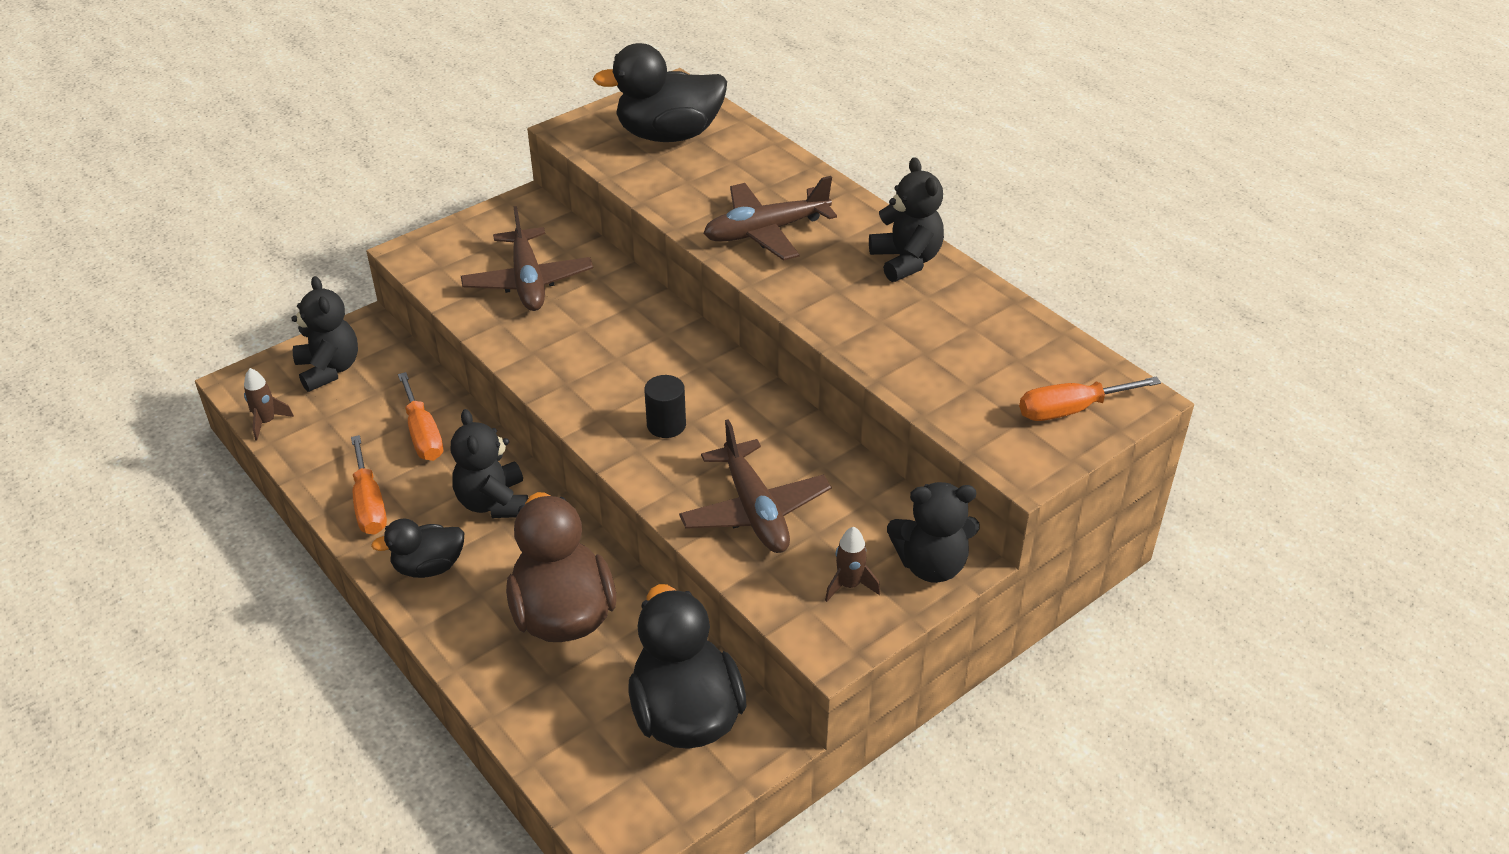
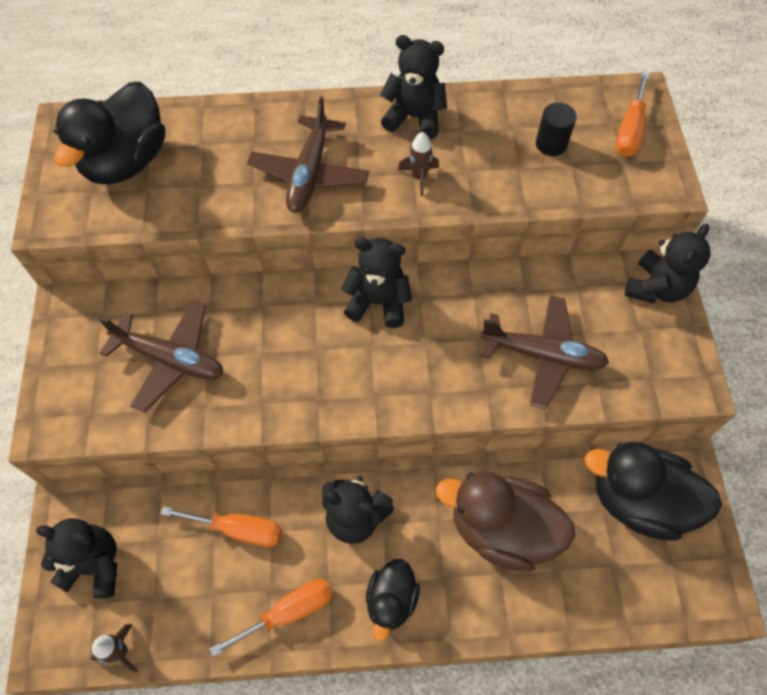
camera: 55 degrees left, 20 degrees up
orange screwdriver [351,435,387,535] -> orange screwdriver turned 45 degrees counterclockwise [209,579,333,657]
black cylinder [644,375,686,438] -> black cylinder moved to [536,103,577,156]
brown rocket [825,527,880,602] -> brown rocket moved to [398,132,439,196]
none -> black teddy bear [341,238,412,328]

